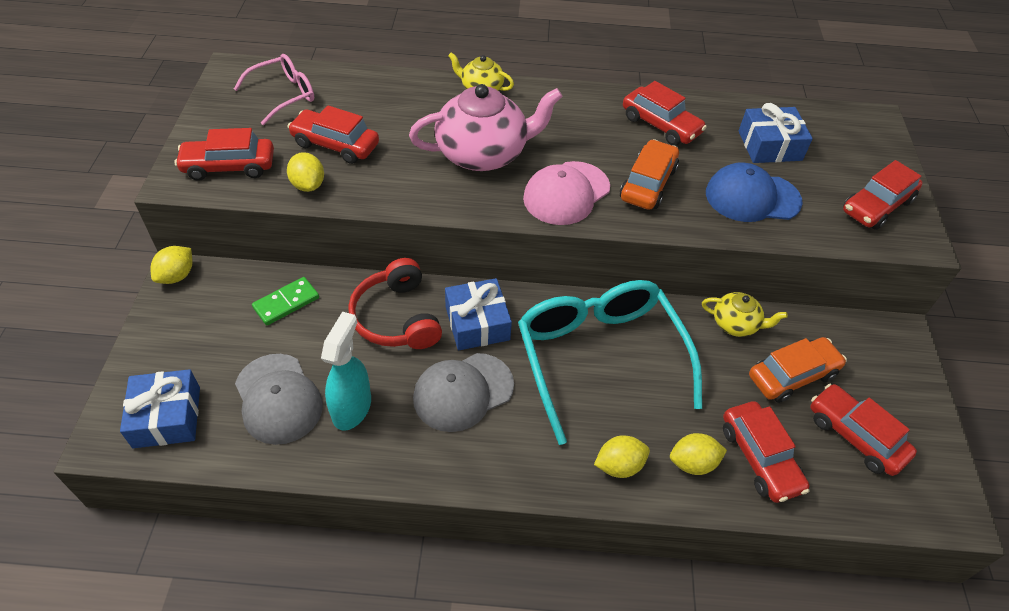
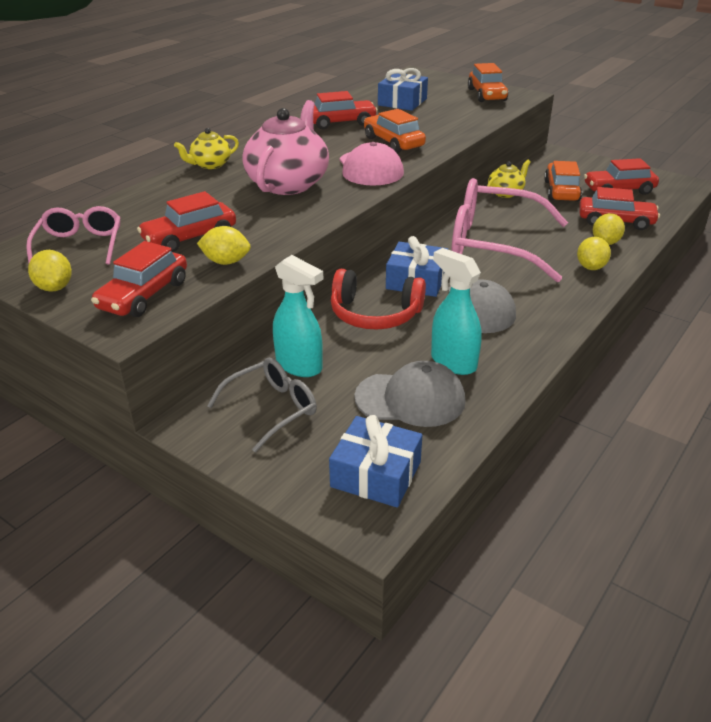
camera: 55 degrees left, 15 degrees down
yellow lemon [150,246,193,284] -> yellow lemon moved to [28,250,72,292]
green domino [252,277,319,325] -> turquoise spray bottle [273,255,323,377]
turquoise glasses [518,280,702,445] -> pink glasses [451,178,568,282]
blue cap [706,162,802,222] -> none
red car [843,160,922,230] -> orange car [468,63,508,102]
none -> grey glasses [207,358,317,452]

